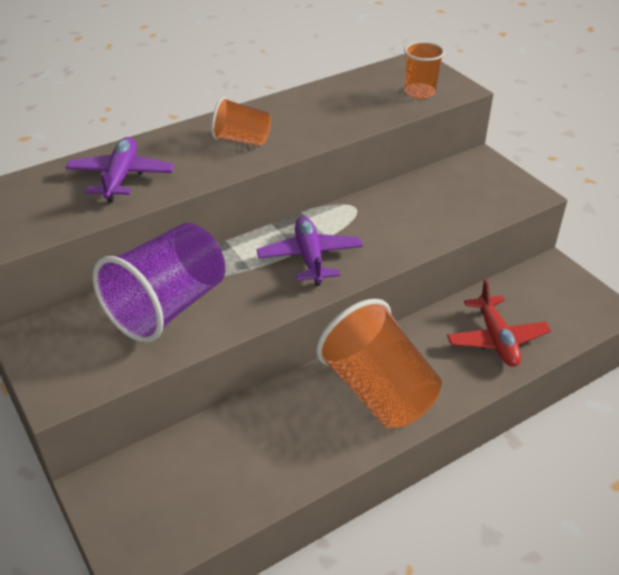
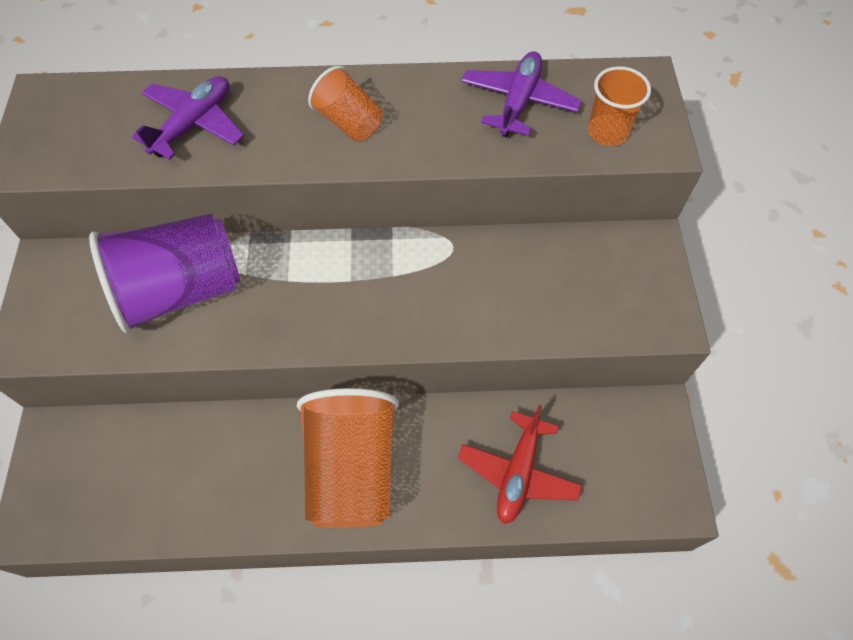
camera: 30 degrees right, 20 degrees up
purple plane [257,216,362,286] -> purple plane moved to [461,51,582,137]

